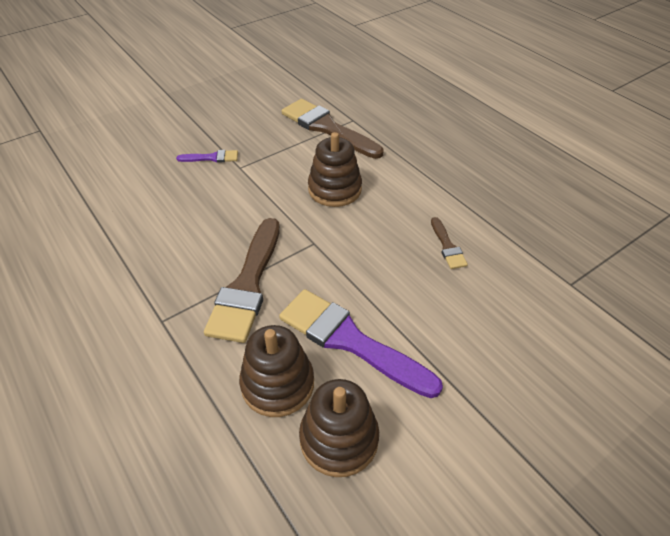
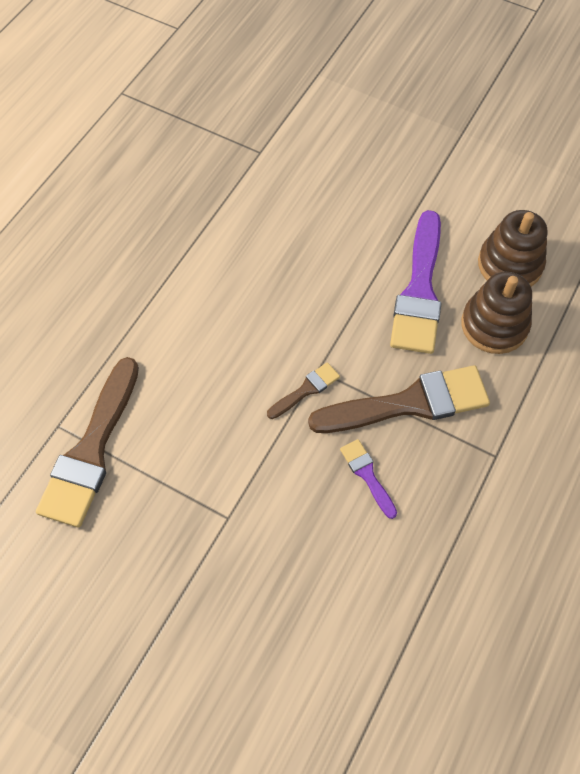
camera: 115 degrees left, 15 degrees up
purple brush [176,150,238,163] -> purple brush moved to [340,439,397,519]
brown stacking toy [308,132,362,207] -> none
brown brush [431,217,468,269] -> brown brush moved to [267,362,340,419]

